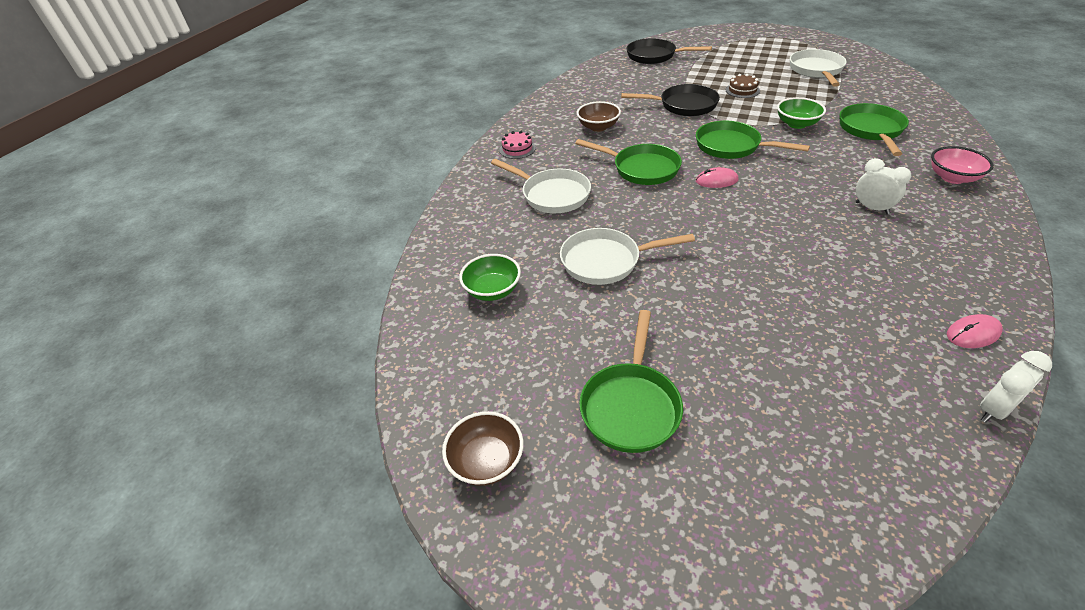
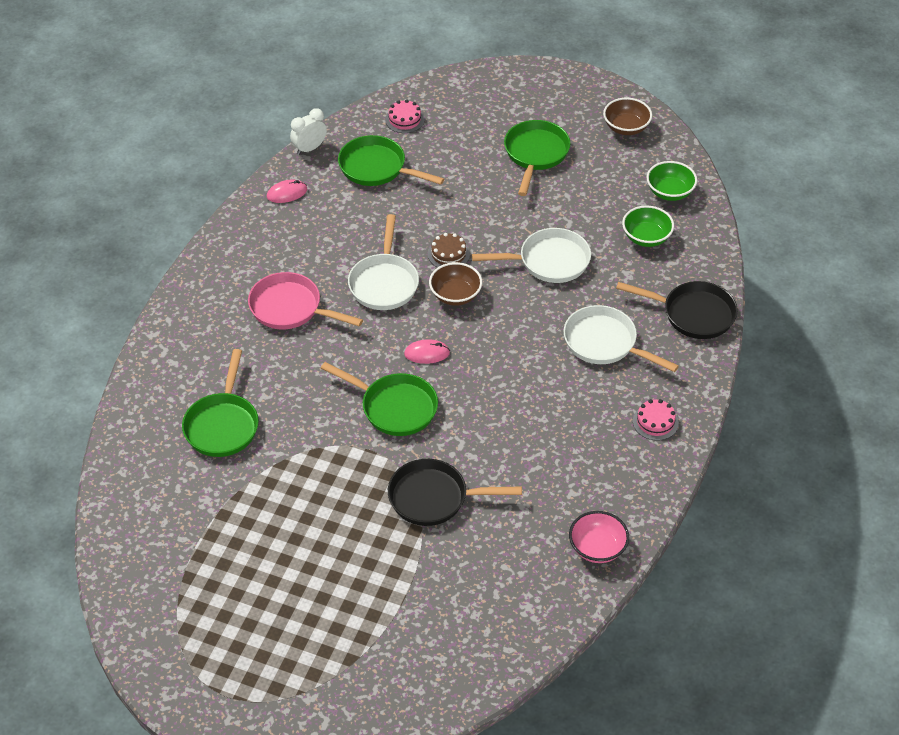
camera: 175 degrees right, 5 degrees up
green pan [575,139,682,185] -> green pan moved to [338,135,444,186]
brown bowl [577,101,621,132] -> brown bowl moved to [429,262,482,306]
black pan [626,38,712,64] -> black pan moved to [616,281,738,339]
brown cake [726,74,760,98] -> brown cake moved to [428,233,470,267]
green bowl [777,97,826,129] -> green bowl moved to [647,161,697,201]
white pan [790,49,847,87] -> white pan moved to [348,214,419,310]
white clock [856,158,911,214] -> pink pan [248,272,363,329]
pink bowl [931,146,994,184] -> pink bowl moved to [569,511,629,563]
none -> pink cake [385,99,425,133]

